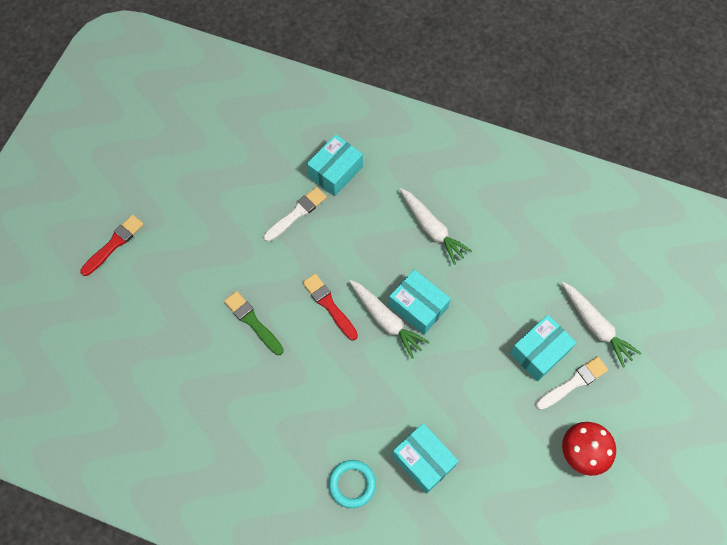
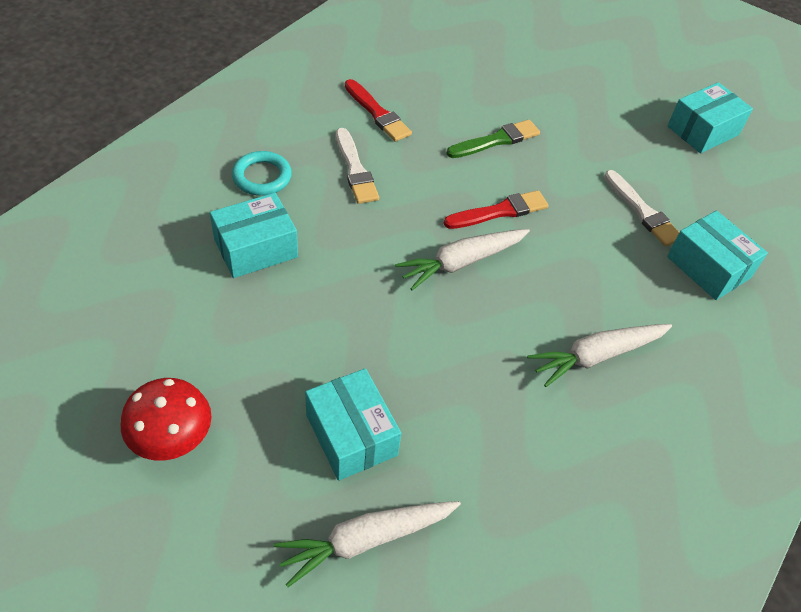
camera: 100 degrees right, 15 degrees down
red brush [80,215,144,276] -> red brush moved to [345,79,412,142]
turquoise box [389,269,451,334] -> turquoise box moved to [667,82,753,153]
white brush [536,356,608,410] -> white brush moved to [336,128,379,204]

